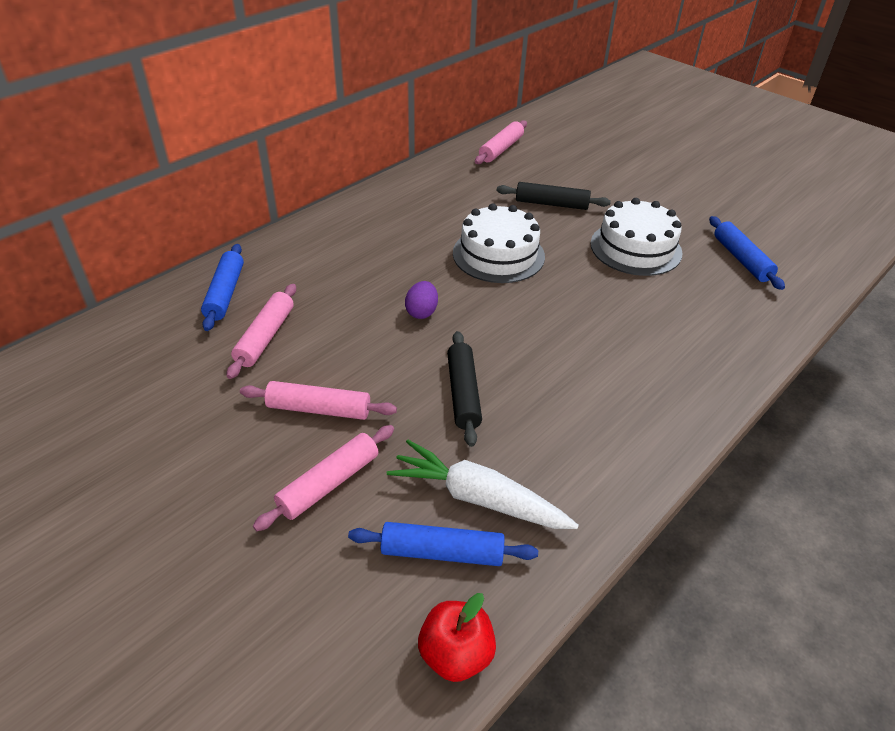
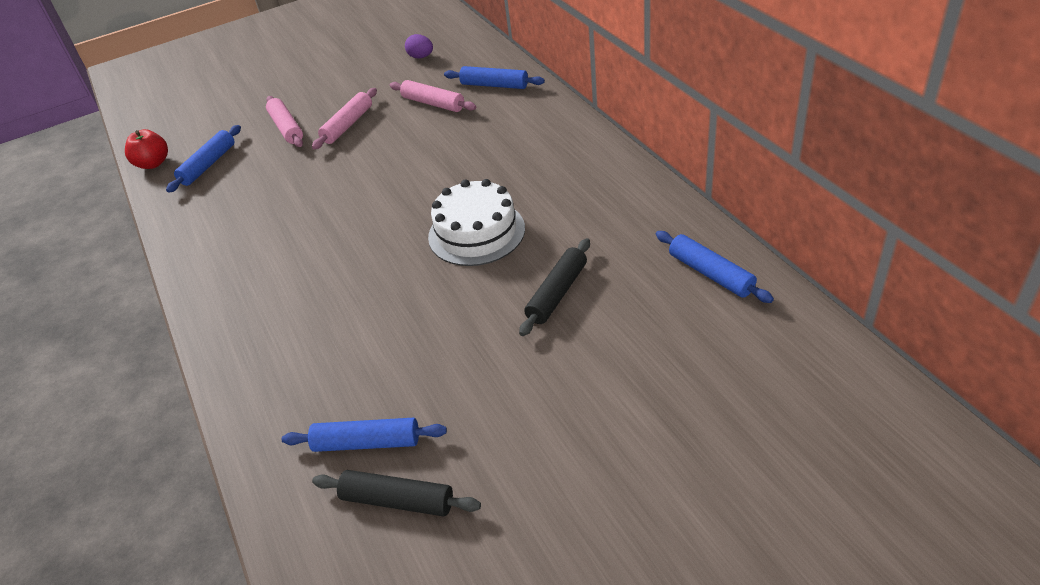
camera: 115 degrees right, 0 degrees up
white carrot [387,440,579,529] -> none
purple egg [405,281,438,319] -> purple egg moved to [405,34,433,58]
black rolling pin [447,331,482,447] -> black rolling pin moved to [312,470,481,517]
pink rolling pin [475,120,527,164] -> blue rolling pin [656,231,774,303]
white cake [591,198,683,276] -> none

